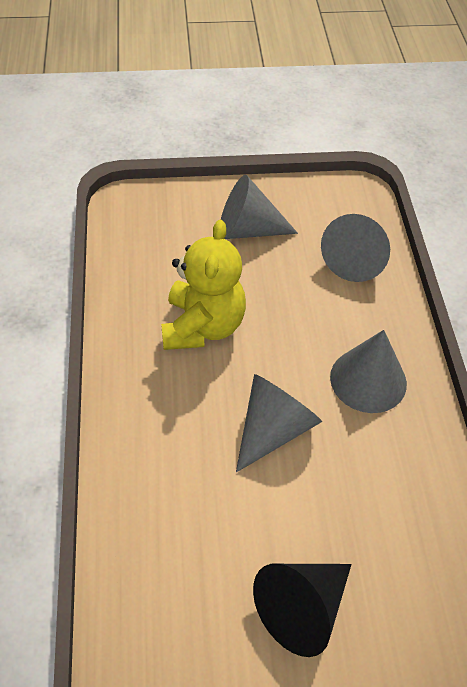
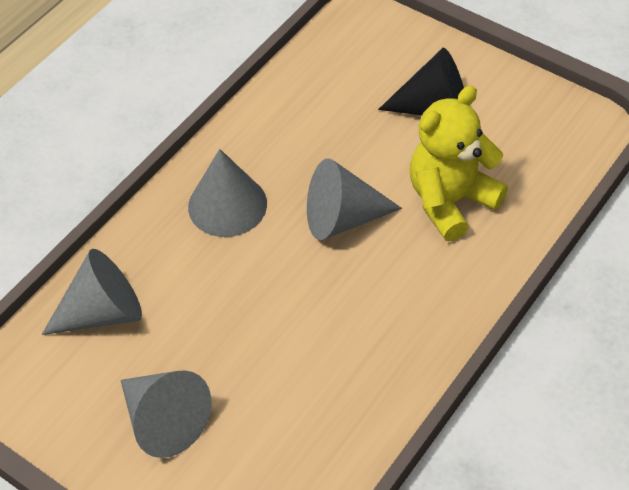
camera: 135 degrees left, 0 degrees up
yellow teddy bear [161,219,246,350] -> yellow teddy bear moved to [410,85,508,241]

